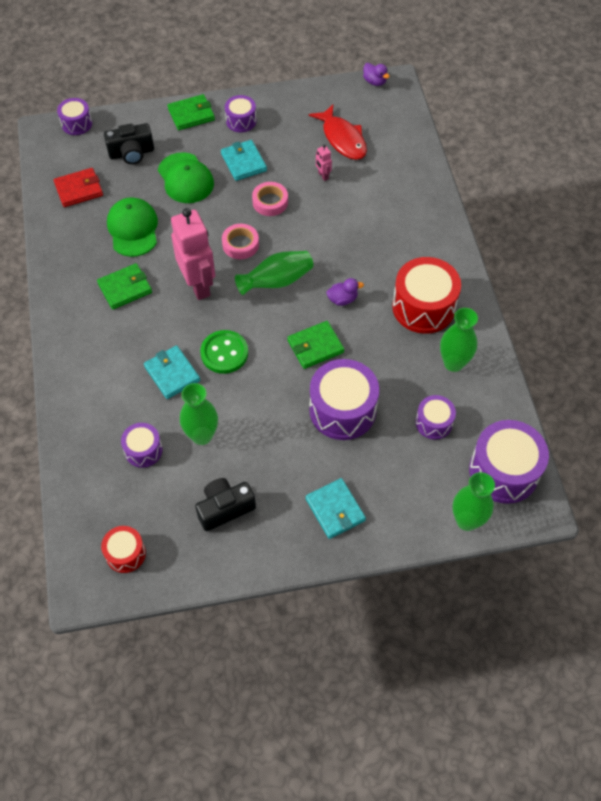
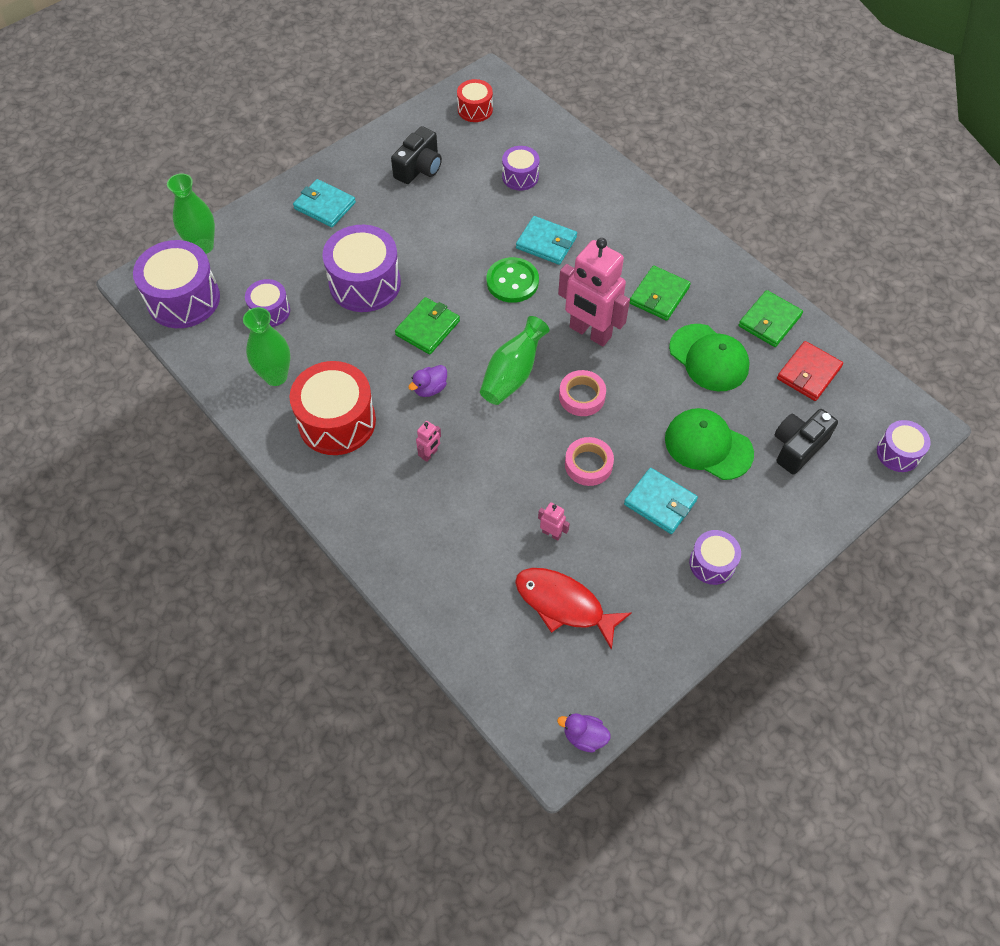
camera: 150 degrees right, 0 degrees up
green wallet [168,94,215,130] -> green wallet moved to [739,290,803,347]
green vase [180,383,218,445] -> none
none -> pink robot [416,421,441,462]

